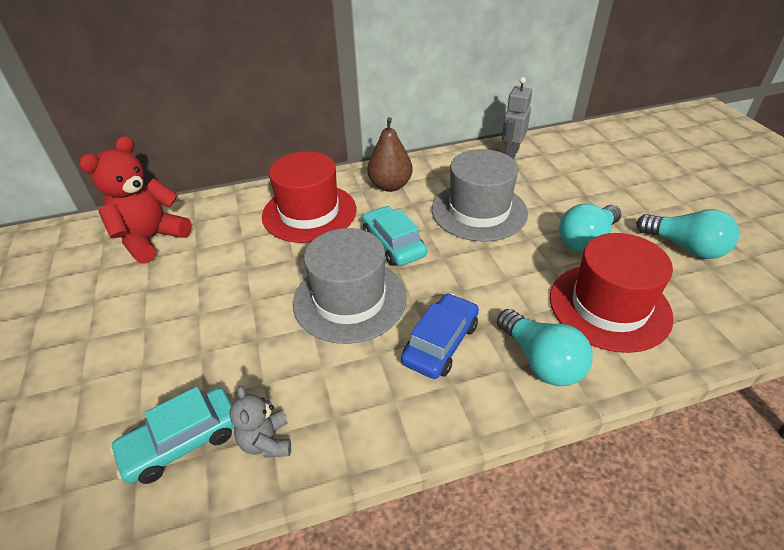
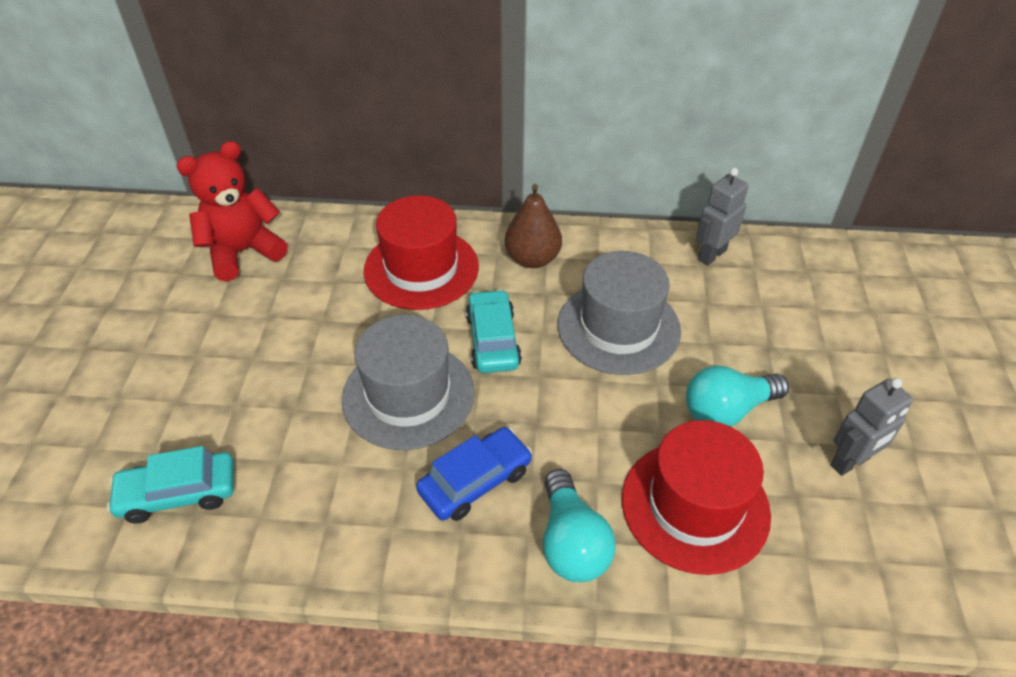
camera: 20 degrees right, 5 degrees up
grey teddy bear [229,385,291,457] -> none
turquoise light bulb [636,209,740,259] -> grey robot [830,378,913,476]

